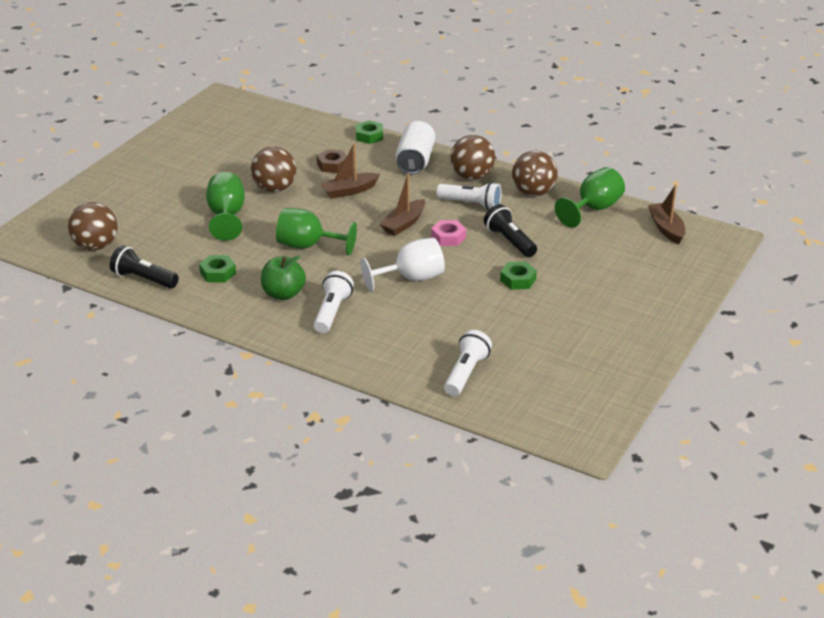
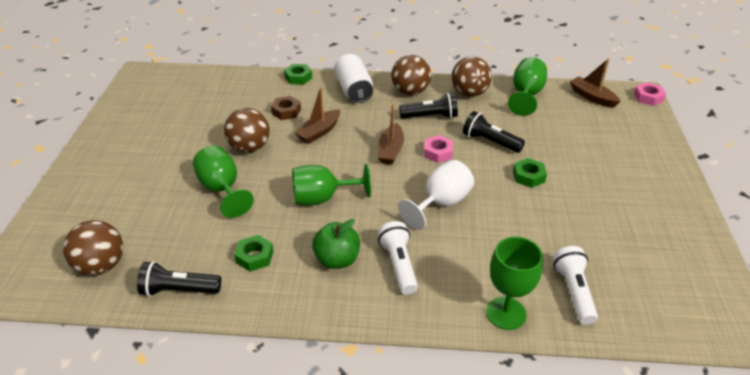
camera: 25 degrees left, 5 degrees up
white flashlight [436,182,502,210] -> black flashlight [399,93,458,119]
none -> green goblet [486,237,543,330]
none -> pink nut [634,82,666,106]

